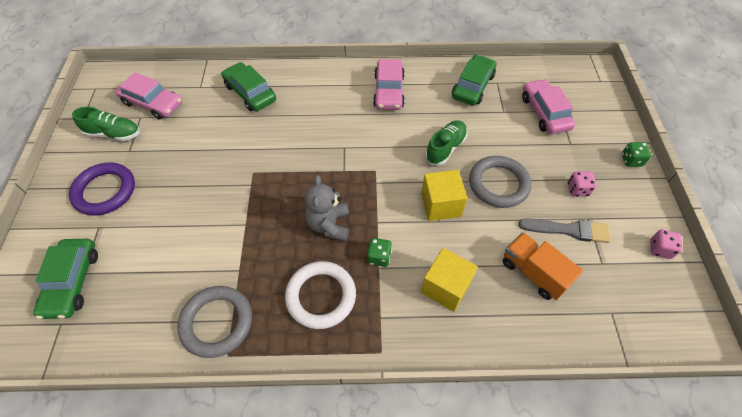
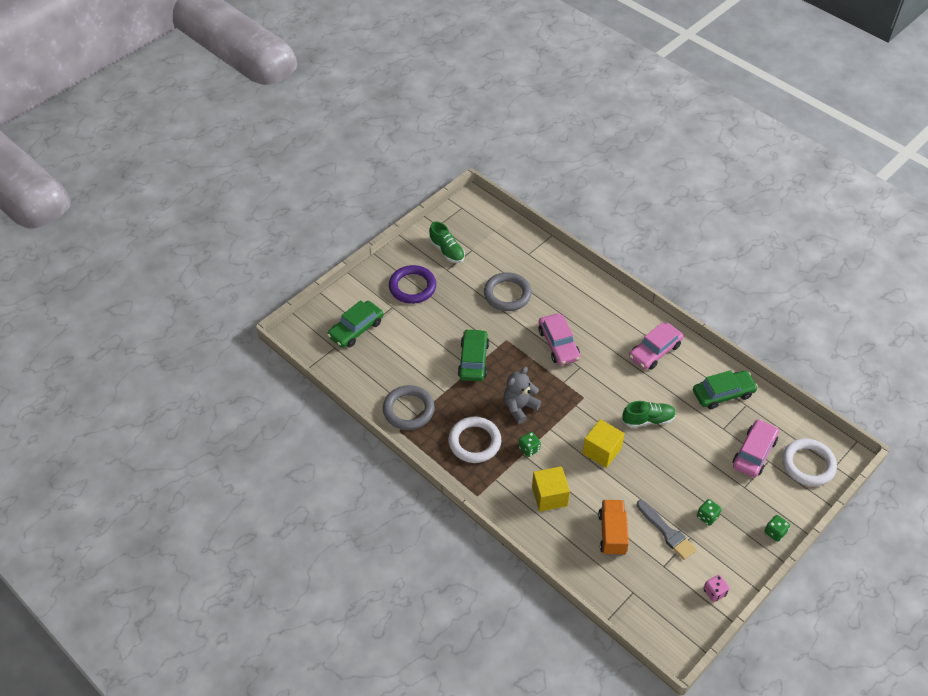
camera: 45 degrees right, 5 degrees down
pink car [115,72,182,120] -> pink car moved to [539,313,581,365]
green car [221,62,276,111] -> green car moved to [458,329,489,381]
grey ring [469,156,531,208] -> grey ring moved to [484,272,532,311]
pink dice [568,171,597,197] -> green dice [697,499,722,526]
none -> white ring [782,438,837,486]

